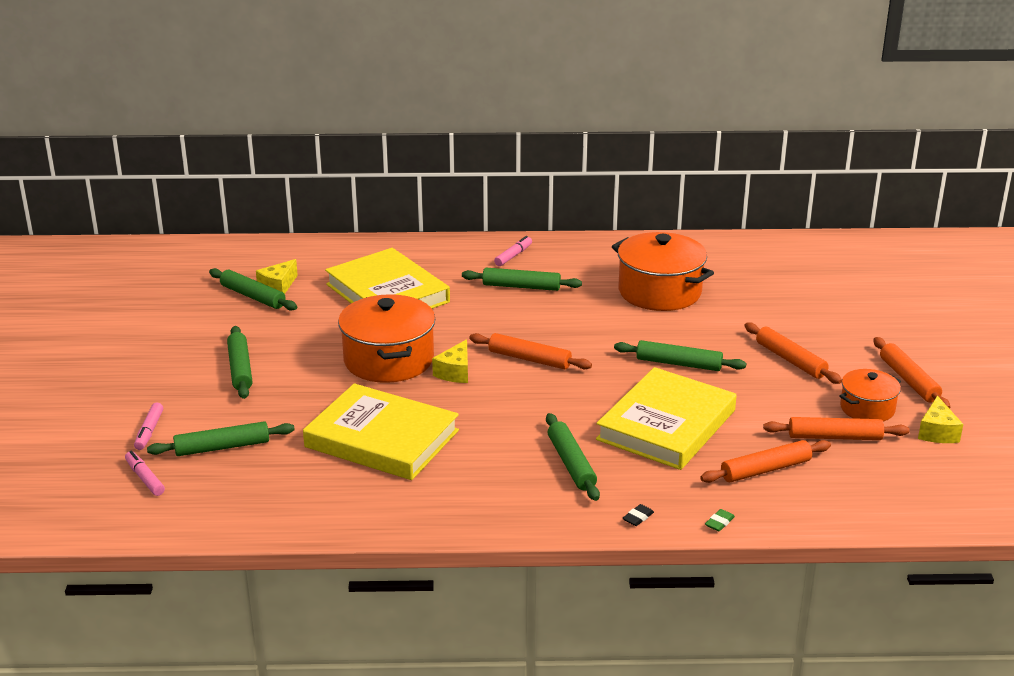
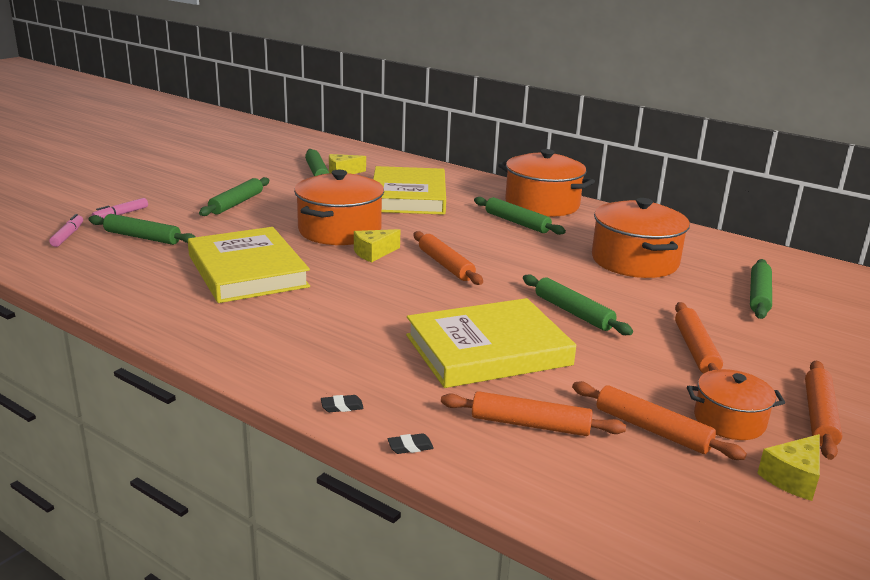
camera: 35 degrees right, 5 degrees down
pink marker [494,236,532,266] -> orange pot [498,149,595,217]
green rolling pin [546,413,600,501] -> green rolling pin moved to [750,259,772,319]
green eraser [705,509,735,531] -> black eraser [388,433,434,454]

